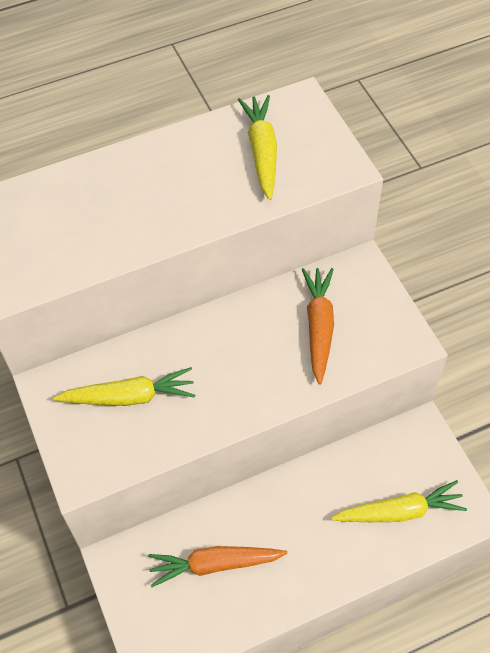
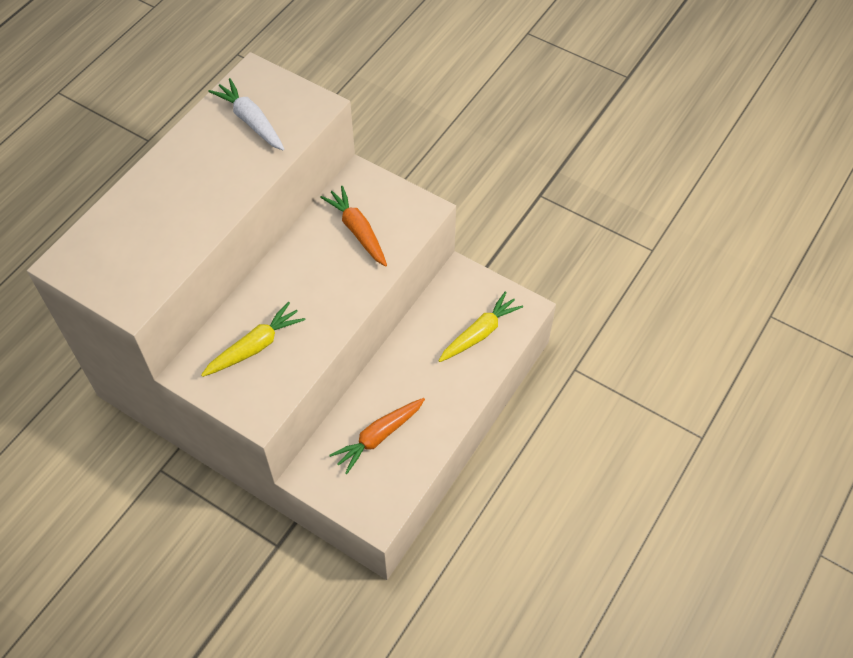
camera: 35 degrees left, 0 degrees up
yellow carrot [238,95,277,200] -> white carrot [208,78,285,151]

